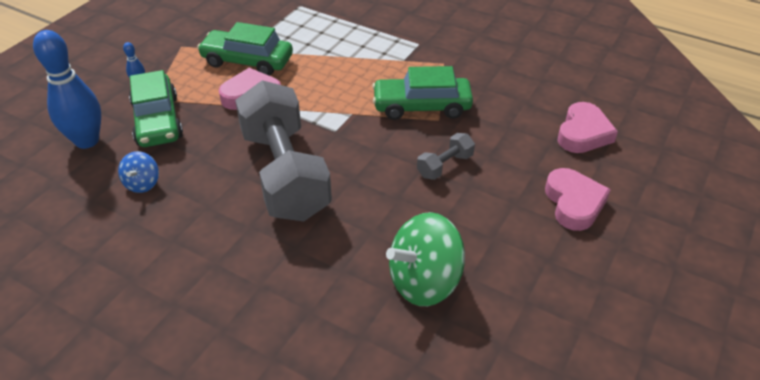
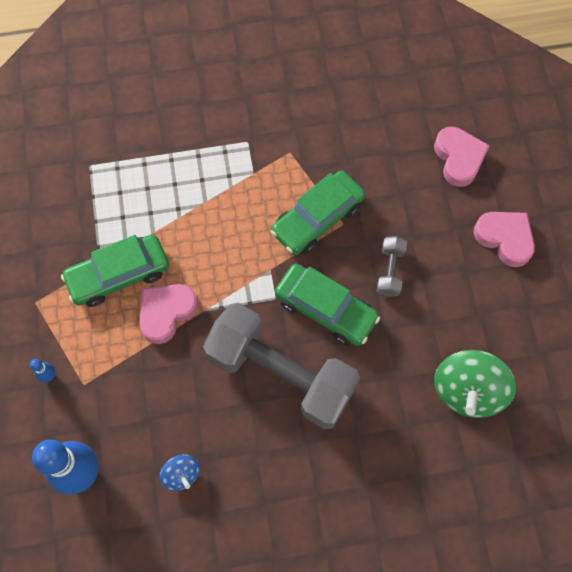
camera: 40 degrees left, 25 degrees up
green car [129,70,183,147] -> green car moved to [275,263,380,346]

